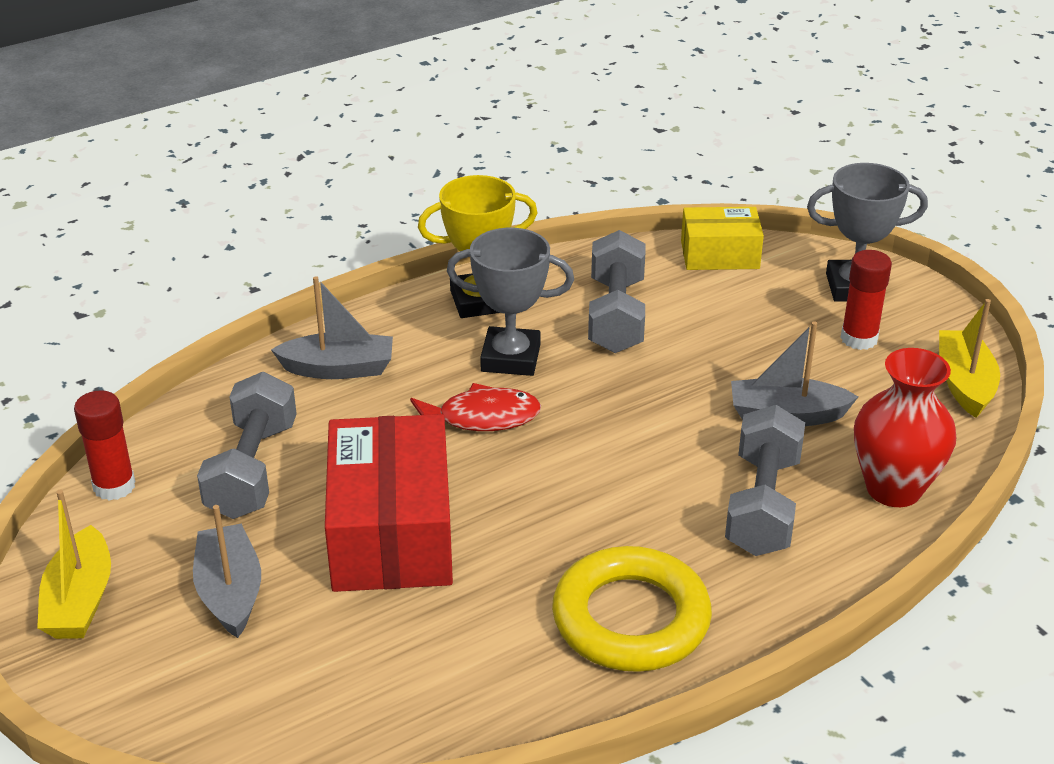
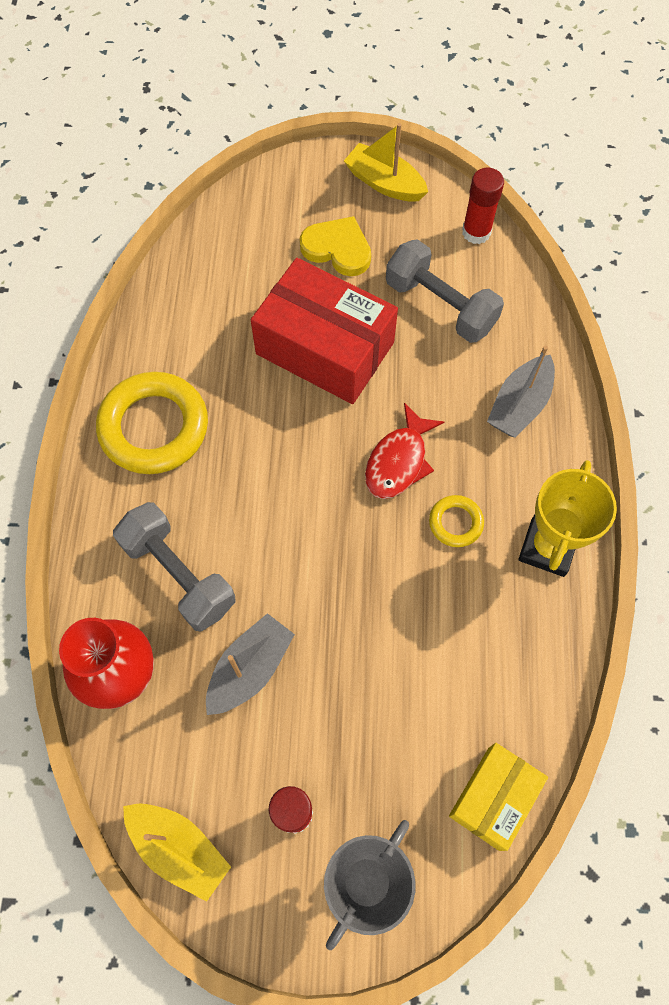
camera: 125 degrees right, 30 degrees up
grey boat [193,505,261,638] -> yellow heart [300,216,371,276]
grey trophy [447,228,574,376] -> yellow ring [429,495,484,547]
grey dumbbell [588,230,645,353] -> none

